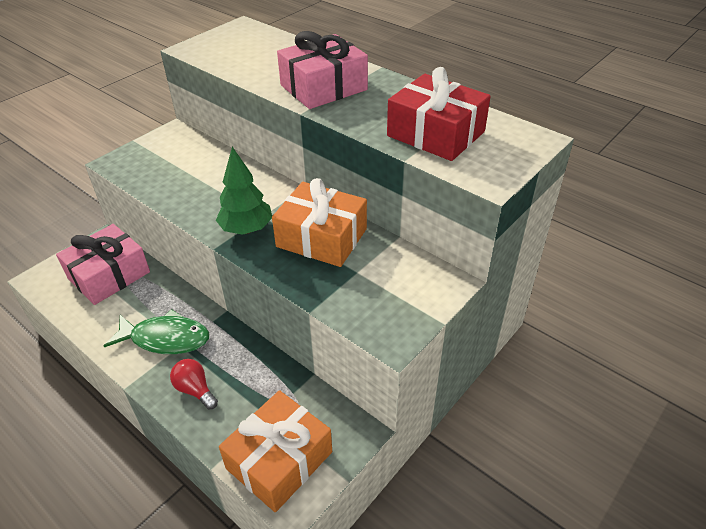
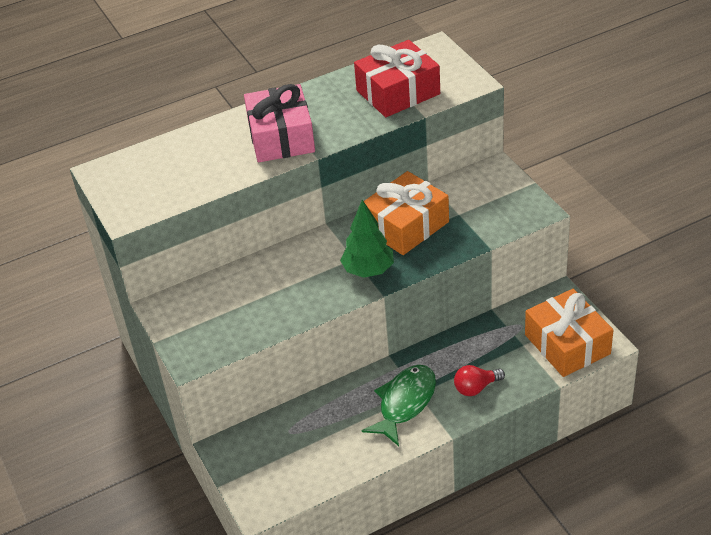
camera: 65 degrees left, 0 degrees up
pink gift [56,224,150,305] -> none

